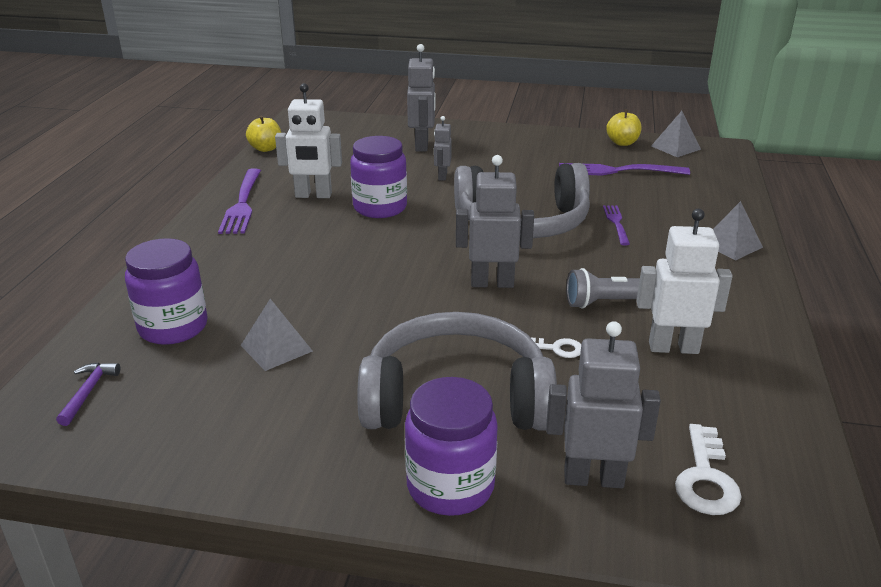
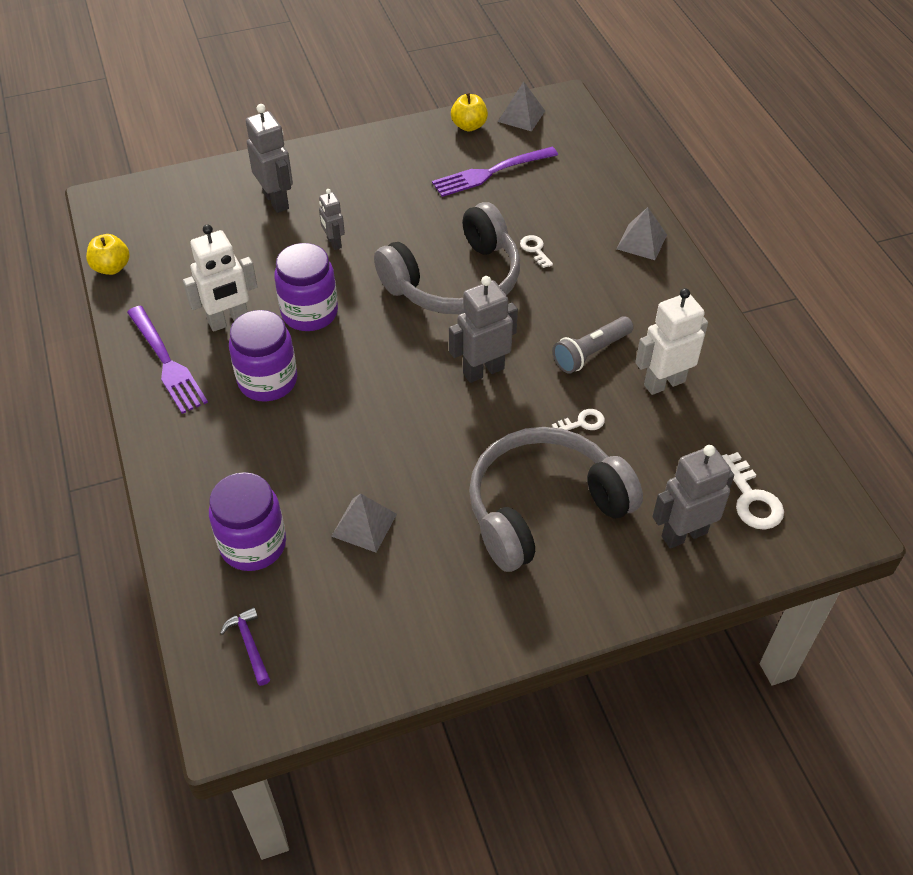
camera: 30 degrees left, 20 degrees up
purple jar [405,377,498,516] -> purple jar moved to [229,310,297,402]
purple fork [603,205,630,245] -> white key [520,235,553,268]

